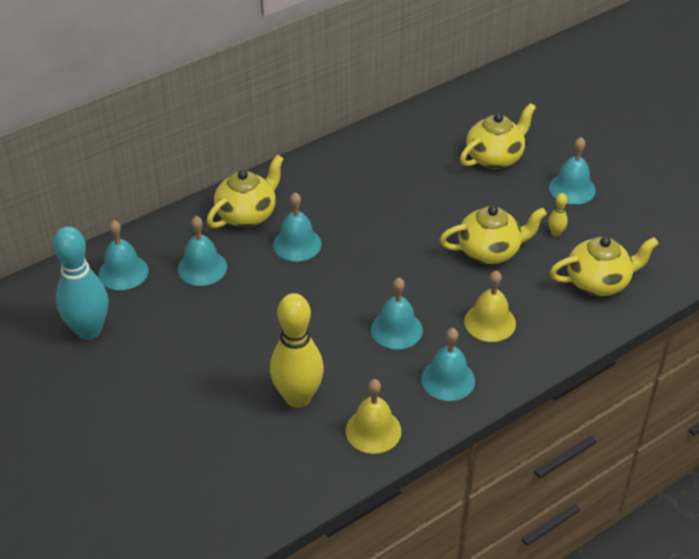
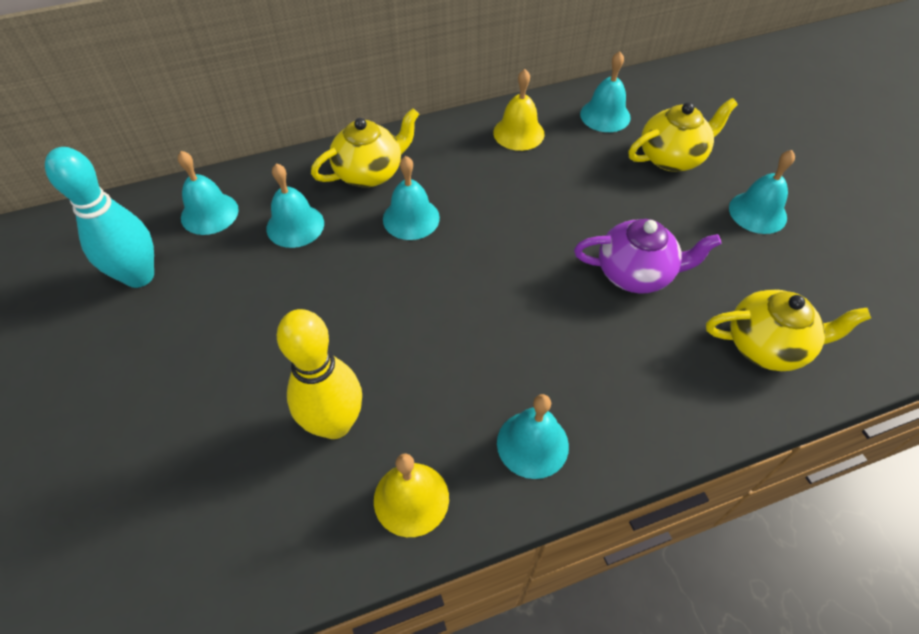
camera: 15 degrees right, 10 degrees up
turquoise bell [371,278,423,349] -> turquoise bell moved to [580,51,631,132]
yellow teapot [440,206,547,264] -> purple teapot [574,219,721,294]
yellow bell [464,270,516,342] -> yellow bell moved to [493,69,545,151]
yellow bowling pin [548,193,568,237] -> none

